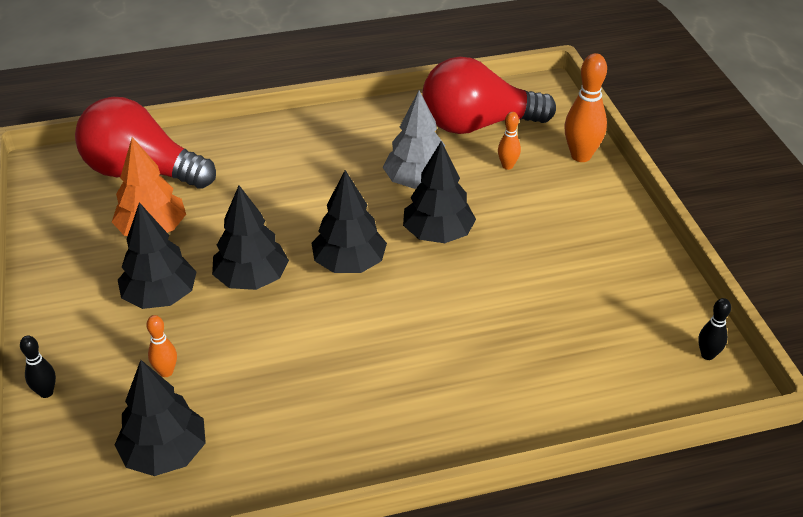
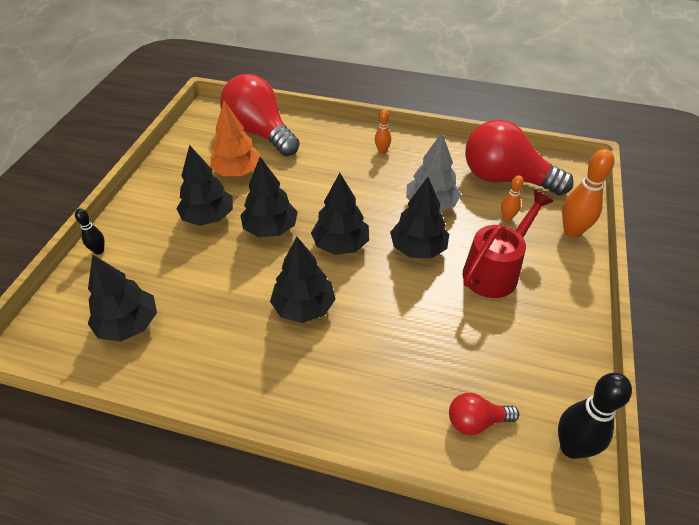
camera: 30 degrees right, 5 degrees up
orange bowling pin [146,315,177,377] -> orange bowling pin moved to [375,110,391,154]
black bowling pin [698,298,731,360] -> black bowling pin [558,373,632,459], size x1.83
none -> black tree [270,237,336,323]
none -> red light bulb [449,393,519,435]
none -> red watering can [462,190,554,298]

